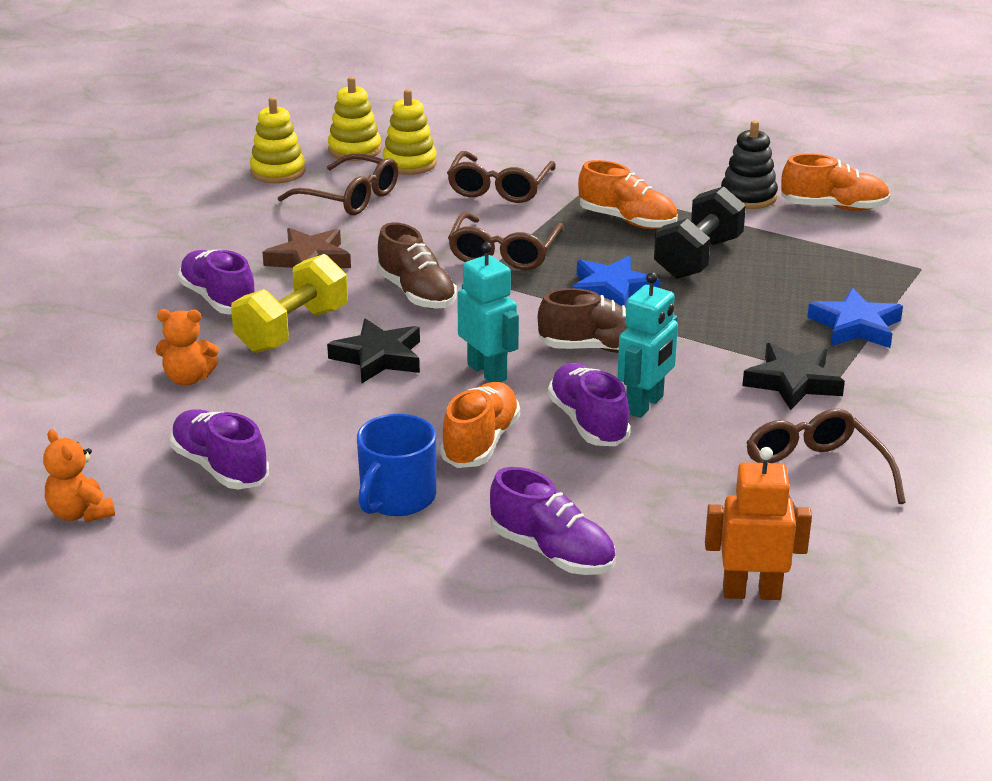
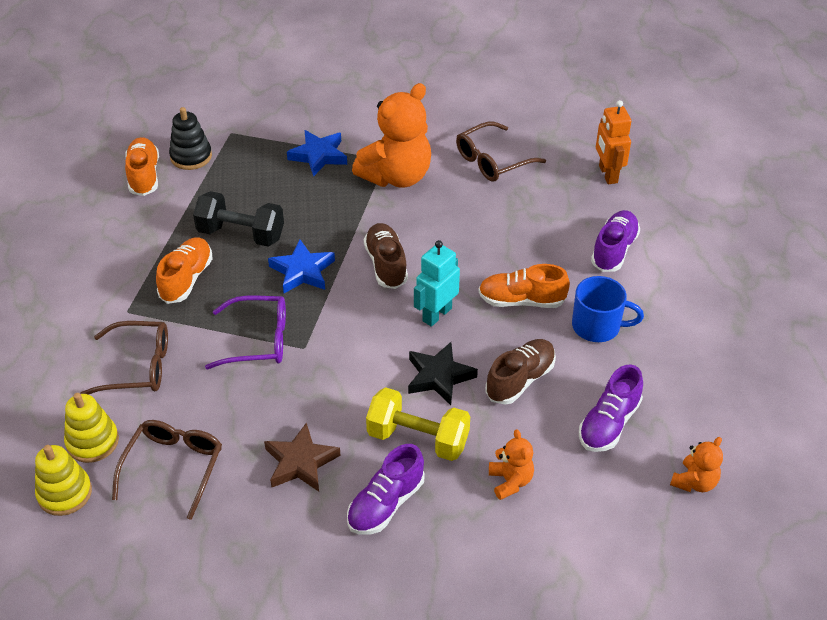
camera: 105 degrees left, 15 degrees up
yellow stacking toy [250,97,305,183] -> none
brown shoe [377,222,457,309] -> brown shoe moved to [485,339,556,405]
brown glasses [448,212,564,270] -> purple glasses [205,296,286,369]
purple shoe [548,363,631,446] -> none
turquoise robot [617,272,678,418] -> none
black stacking toy [721,120,778,209] -> black stacking toy moved to [169,107,212,170]
black star [742,343,845,410] -> orange teddy bear [352,83,431,188]

